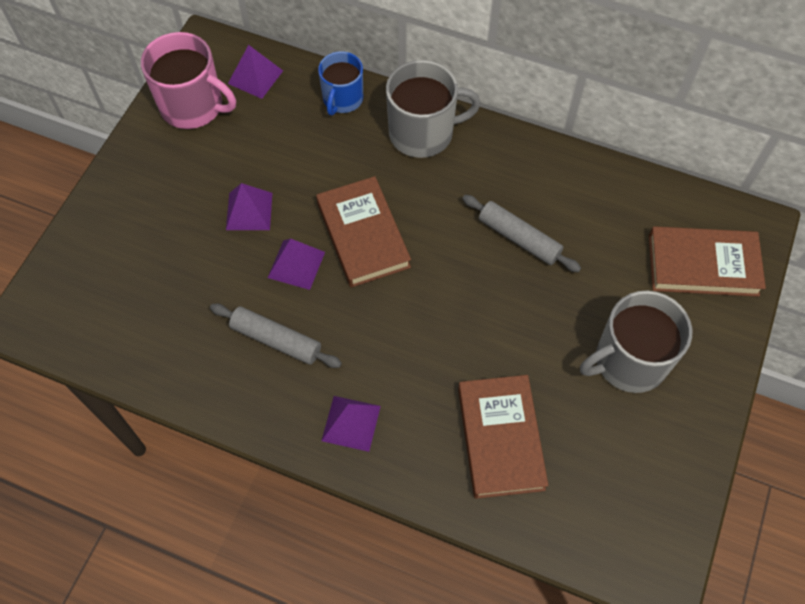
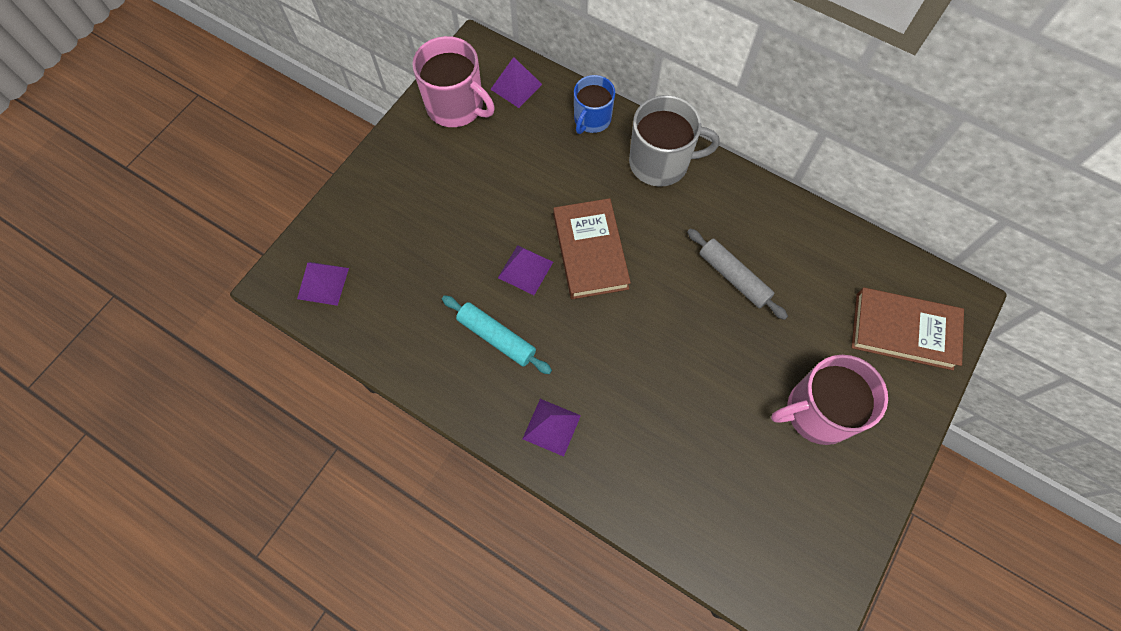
camera: 10 degrees right, 5 degrees up
grey rolling pin [210,304,342,368] -> turquoise rolling pin [442,295,552,374]
purple pyramid [226,183,272,230] -> purple pyramid moved to [297,262,349,306]
brown book [458,375,548,499] -> none
grey mug [580,291,692,393] -> pink mug [771,355,888,445]

